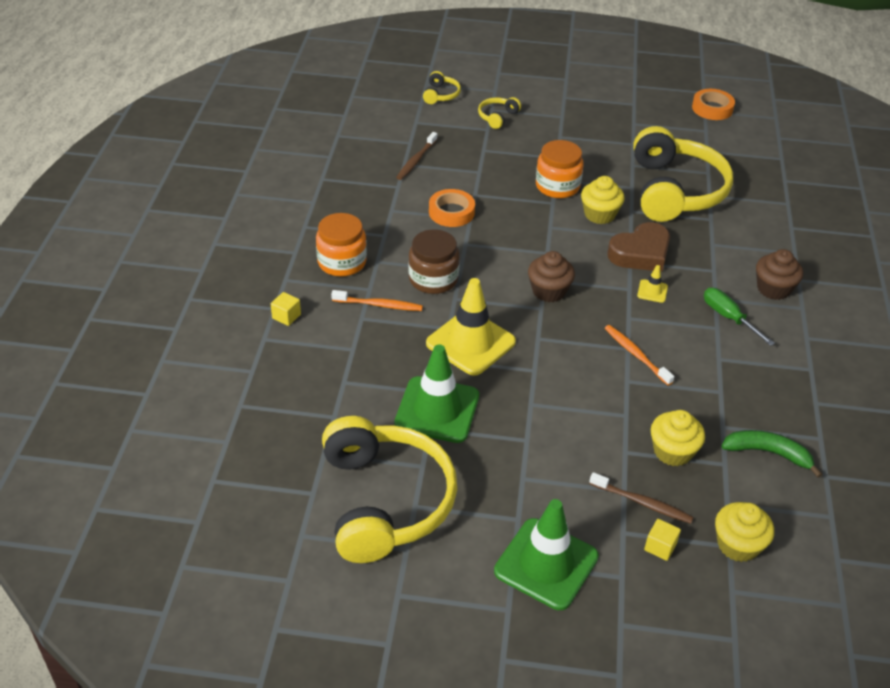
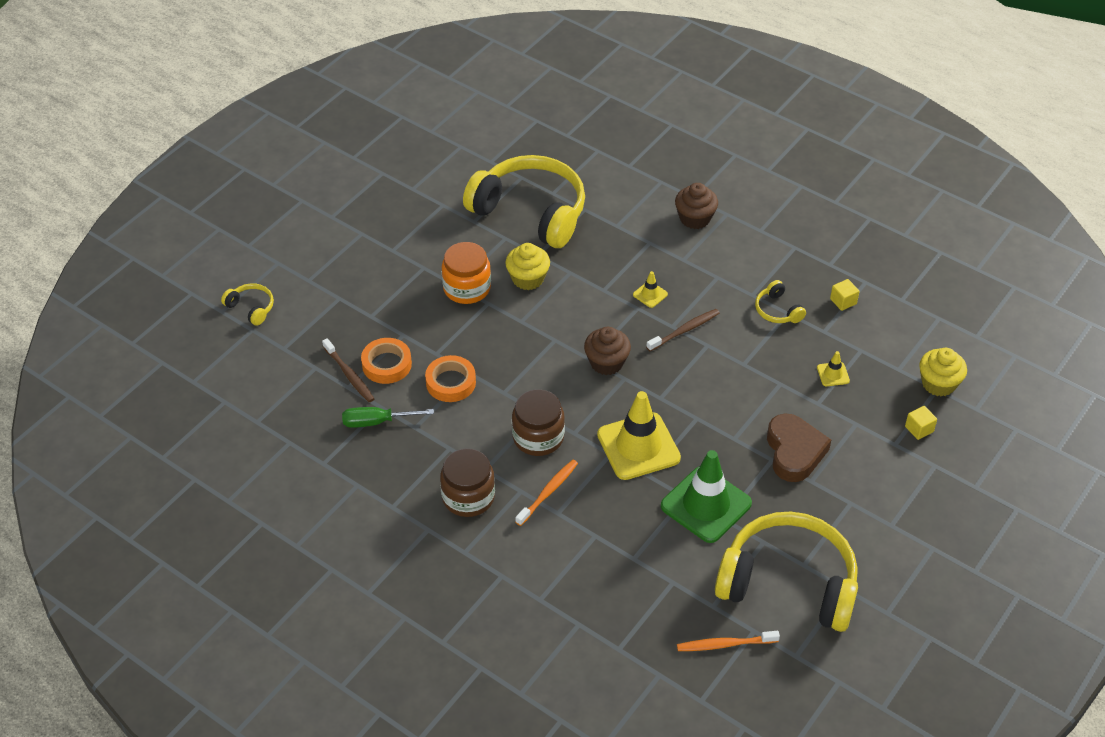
camera: 60 degrees left, 5 degrees up
yellow cube [271,292,301,326] -> yellow cube moved to [830,279,860,311]
orange jar [316,213,367,277] -> brown jar [440,448,495,517]
yellow headphones [478,97,521,129] -> yellow headphones moved to [755,280,806,323]
green traffic cone [494,499,599,610] -> none
brown toothbrush [589,472,694,524] -> brown toothbrush moved to [646,309,720,351]
orange toothbrush [605,325,674,386] -> orange toothbrush moved to [677,631,780,651]
brown heart [607,222,670,272] -> brown heart moved to [767,414,831,482]
yellow cupcake [651,410,705,466] -> yellow traffic cone [817,351,850,386]
orange tape [692,89,735,120] -> orange tape moved to [361,338,412,384]
green screwdriver [704,288,775,346] -> green screwdriver moved to [342,407,434,428]
green banana [721,430,822,478] -> none

